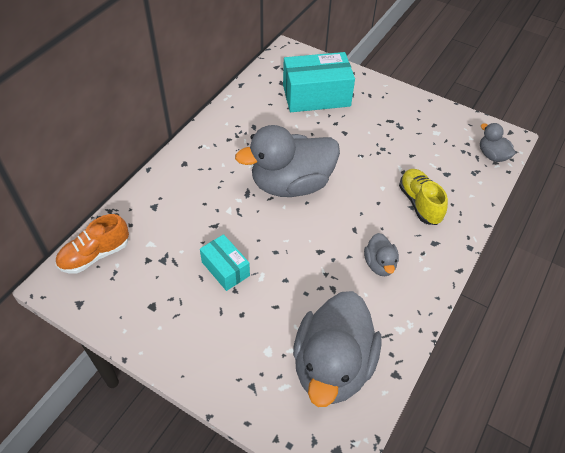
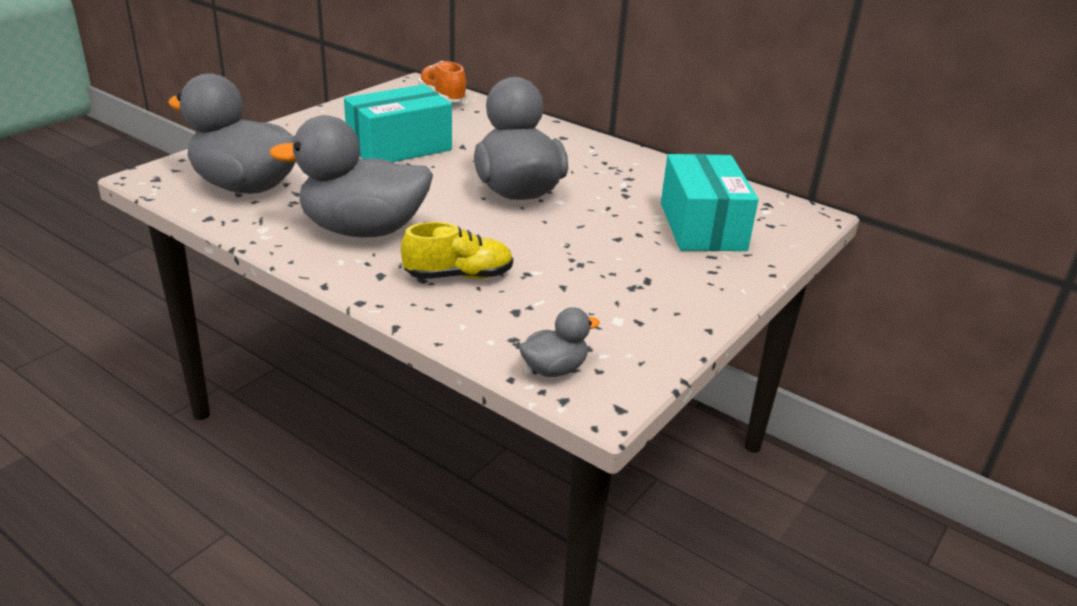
camera: 95 degrees right, 20 degrees down
turquoise box [200,234,250,291] -> turquoise box [344,85,452,162], size x1.82
grey duck [364,233,399,276] -> grey duck [269,115,433,237], size x2.20

